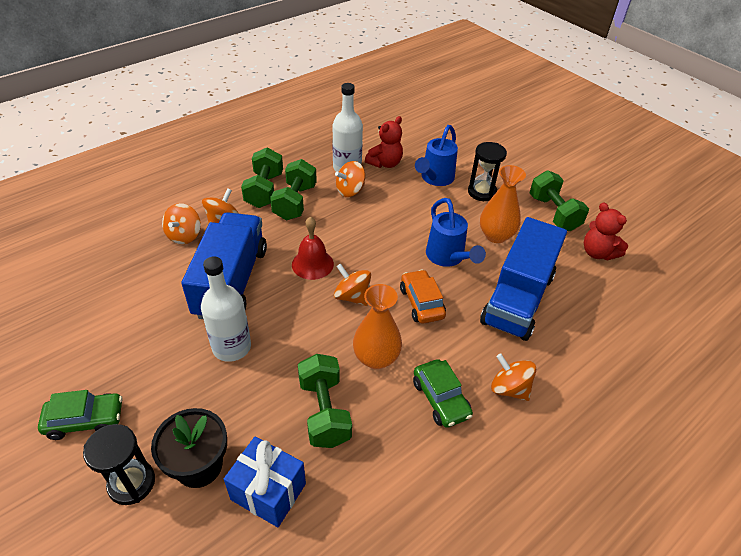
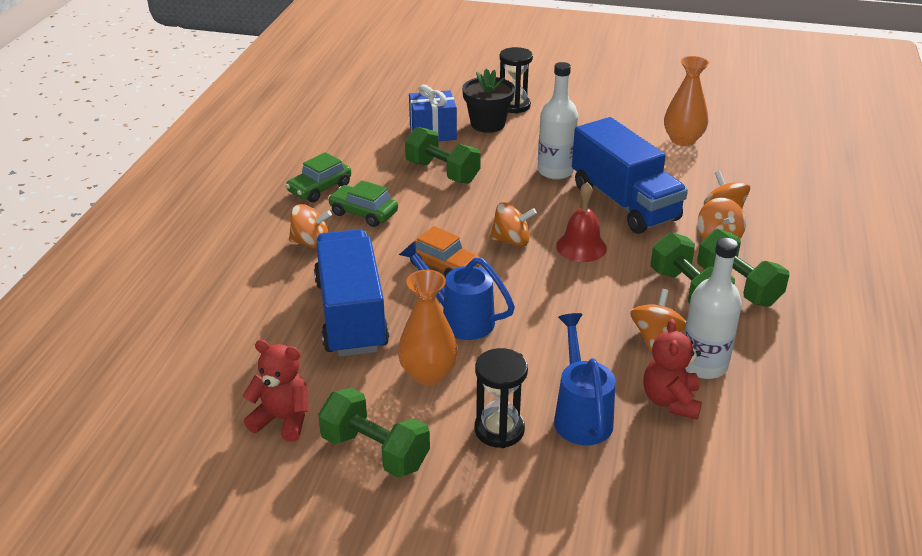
camera: 145 degrees right, 10 degrees down
green car [38,390,123,440] -> green car moved to [286,152,351,202]
orange vase [353,284,402,369] -> orange vase moved to [664,56,709,146]

